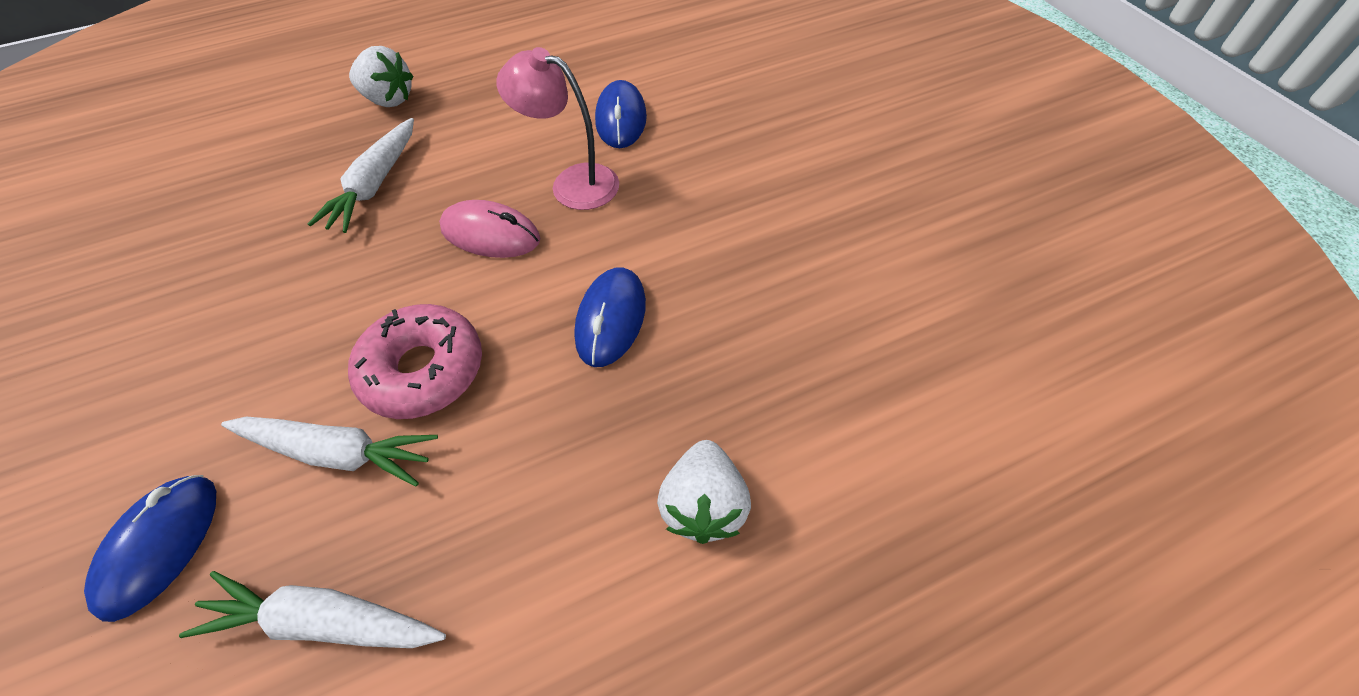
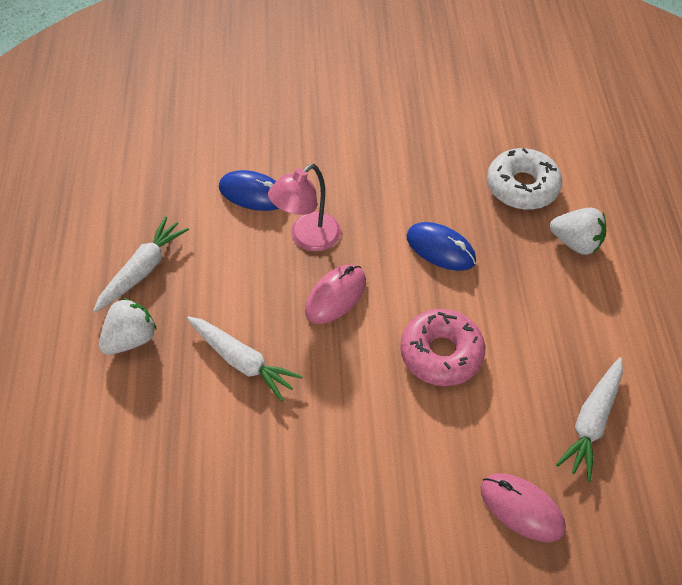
camera: 70 degrees left, 0 degrees up
blue mouse [84,475,216,622] -> pink mouse [481,473,566,542]
white carrot [221,417,438,487] -> white carrot moved to [93,216,189,312]
none -> white donut [487,148,562,210]

